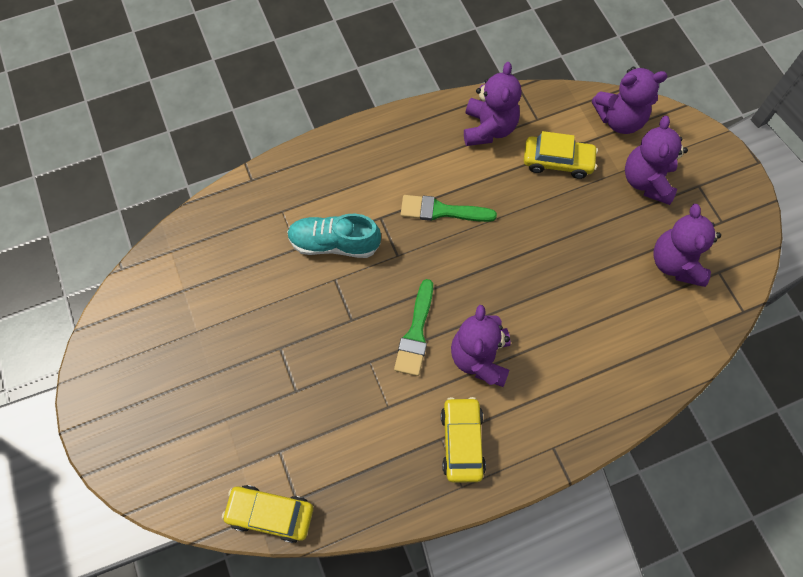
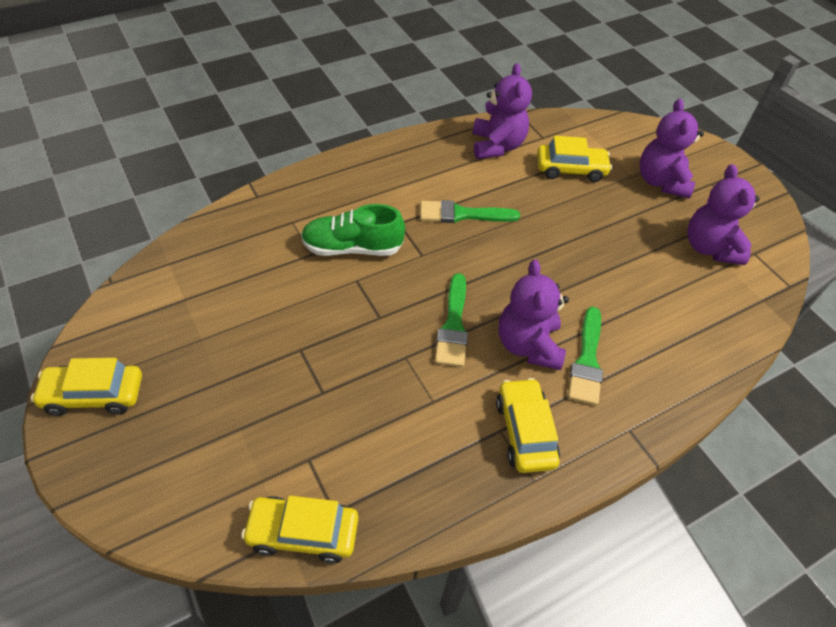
camera: 10 degrees left, 15 degrees down
turquoise shoe [287,214,381,258] -> green shoe [301,204,405,256]
purple teddy bear [592,67,668,134] -> none
none -> yellow car [31,358,142,416]
none -> green brush [568,307,603,405]

